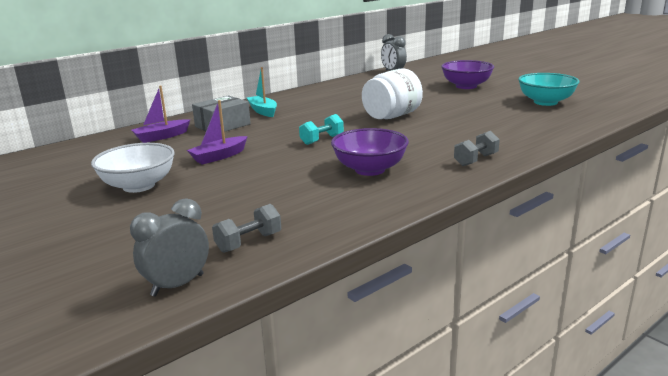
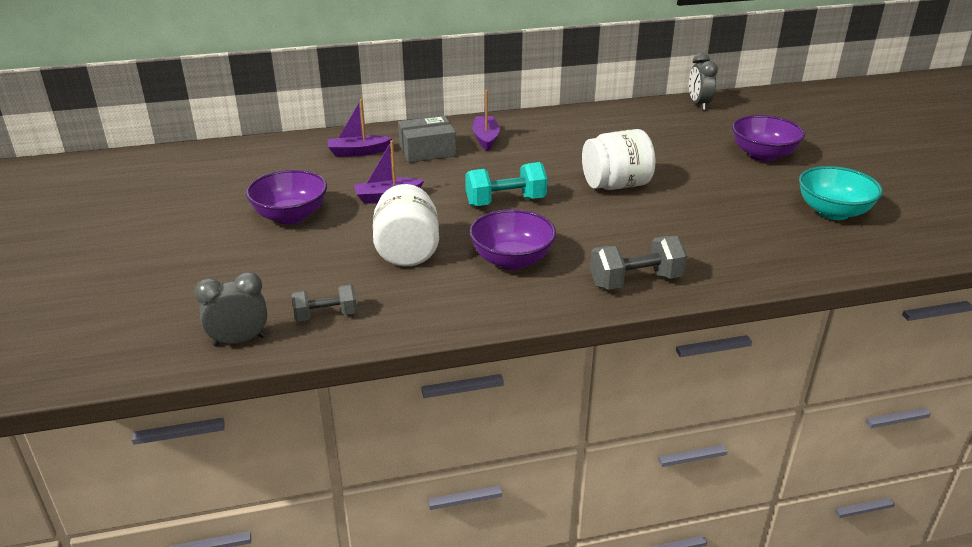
camera: 25 degrees right, 10 degrees up
white bowl [91,143,175,193] -> purple bowl [246,170,327,224]
turquoise boat [247,67,277,117] -> purple boat [473,90,500,151]
turquoise dumbbell [299,114,344,145] -> turquoise dumbbell [465,162,547,206], size x1.52
grey dumbbell [454,131,500,166] -> grey dumbbell [590,236,688,290], size x1.52
none -> white jar [373,184,439,267]

